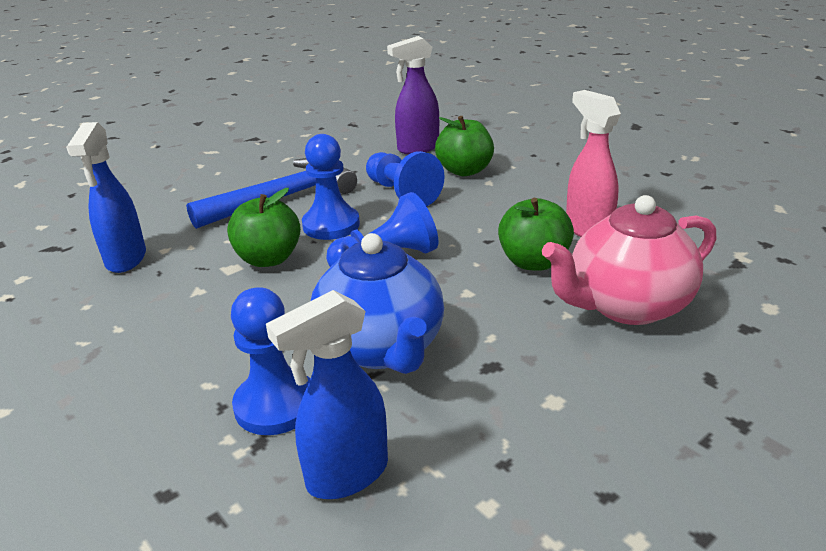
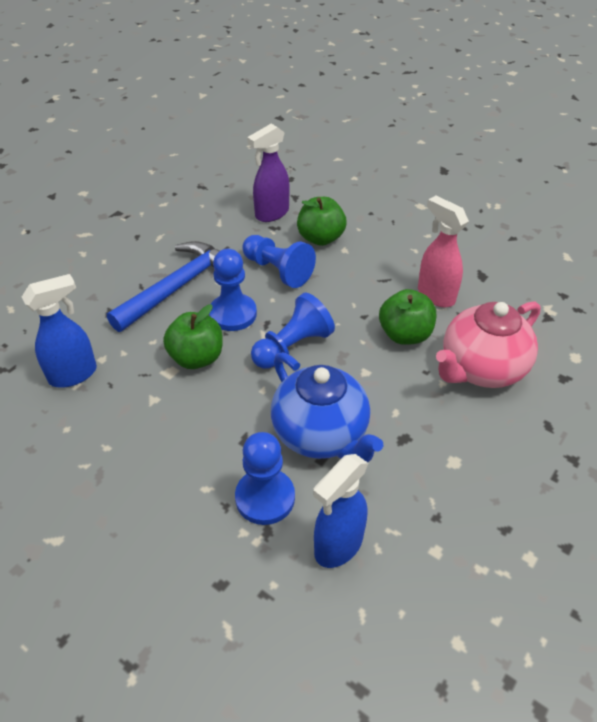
camera: 15 degrees left, 15 degrees up
blue spray bottle [66,122,146,273] -> blue spray bottle turned 105 degrees counterclockwise [22,274,97,388]

